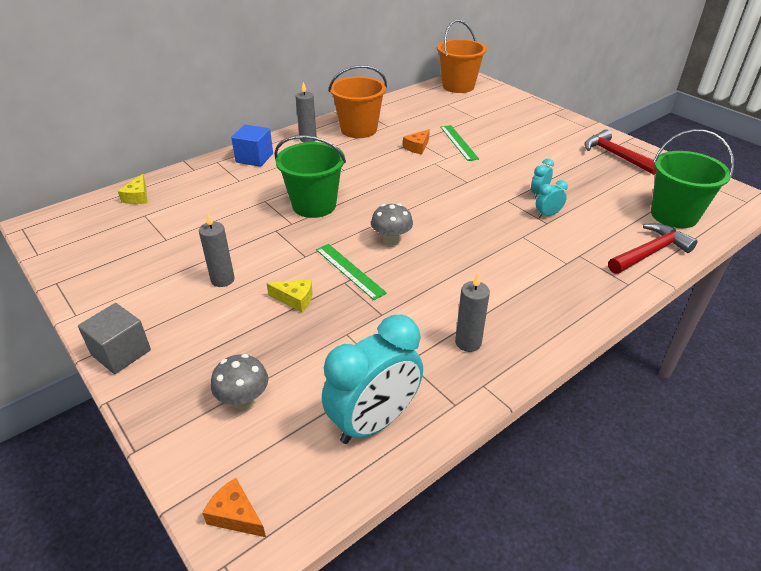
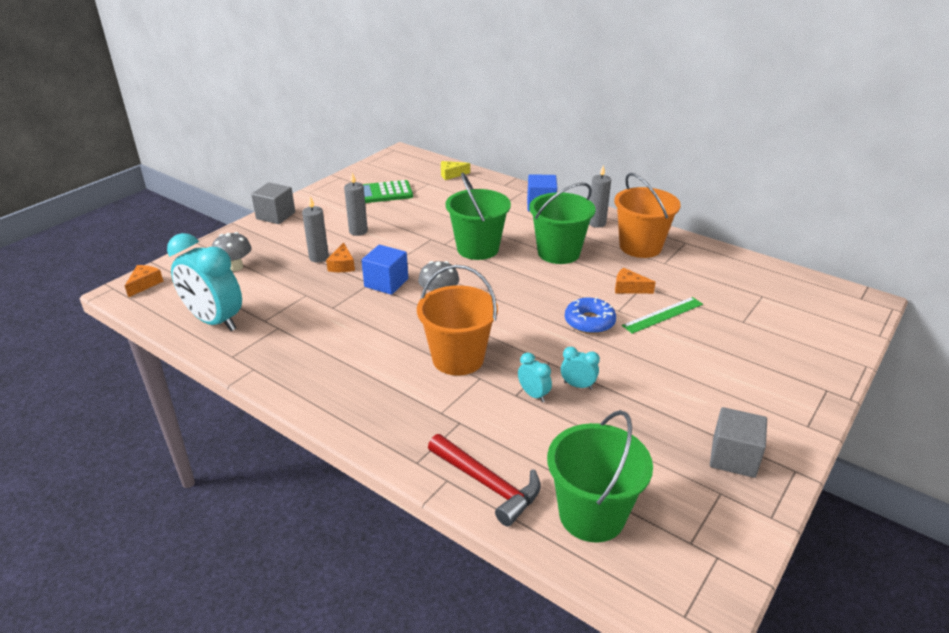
camera: 75 degrees right, 5 degrees down
yellow cheese [267,279,312,312] -> orange cheese [326,242,355,272]
green ruler [316,244,387,300] -> blue cube [361,245,408,295]
orange bucket [437,20,487,93] -> orange bucket moved to [417,265,498,376]
grey candle [455,273,490,352] -> grey candle moved to [302,197,329,263]
red hammer [584,129,656,175] -> grey cube [710,407,767,478]
none -> green calculator [363,180,413,203]
none -> green bucket [529,183,596,264]
none -> blue donut [565,297,616,334]

